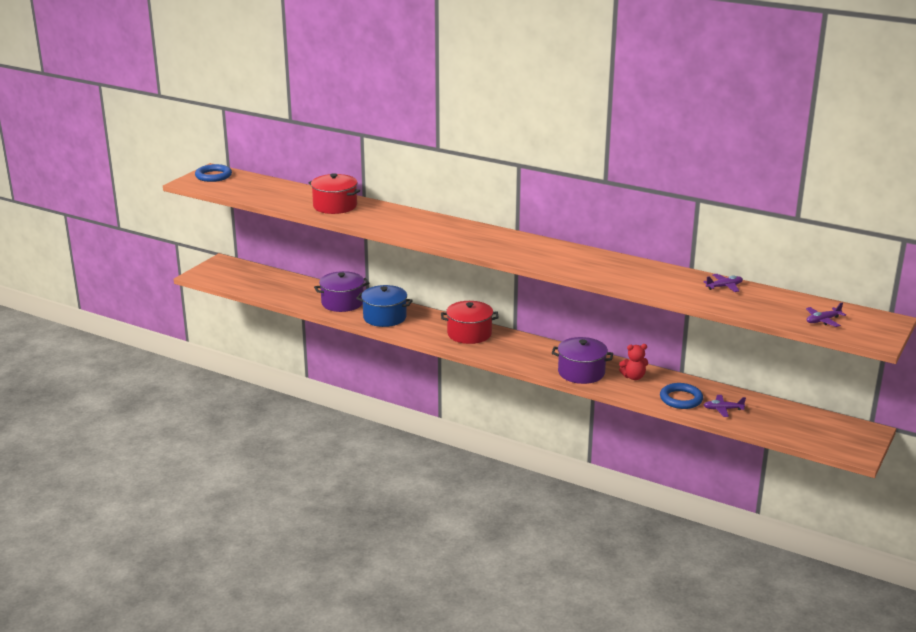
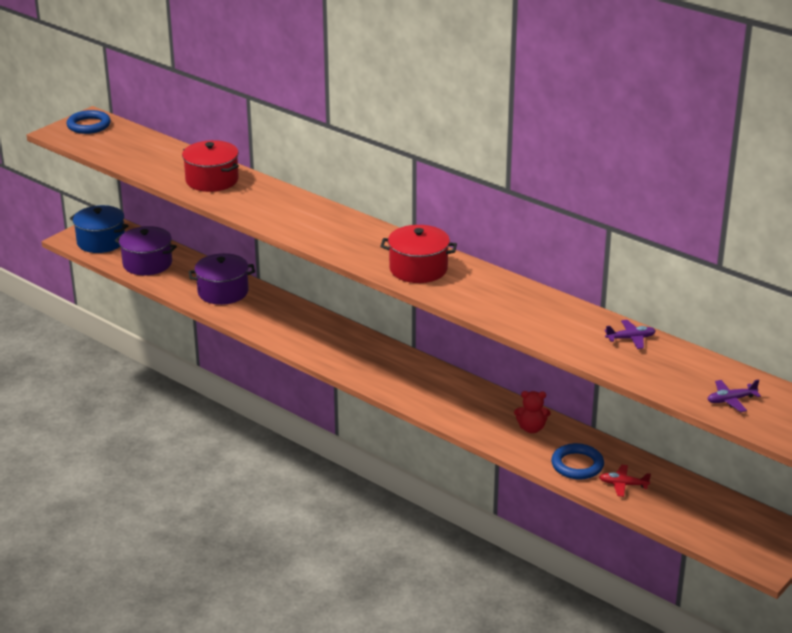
camera: 10 degrees right, 5 degrees up
blue pot [356,285,413,327] -> blue pot moved to [70,205,128,253]
red pot [441,301,499,344] -> red pot moved to [380,225,457,283]
purple pot [552,337,613,384] -> purple pot moved to [115,226,177,275]
purple plane [704,395,746,417] -> red plane [599,465,651,497]

